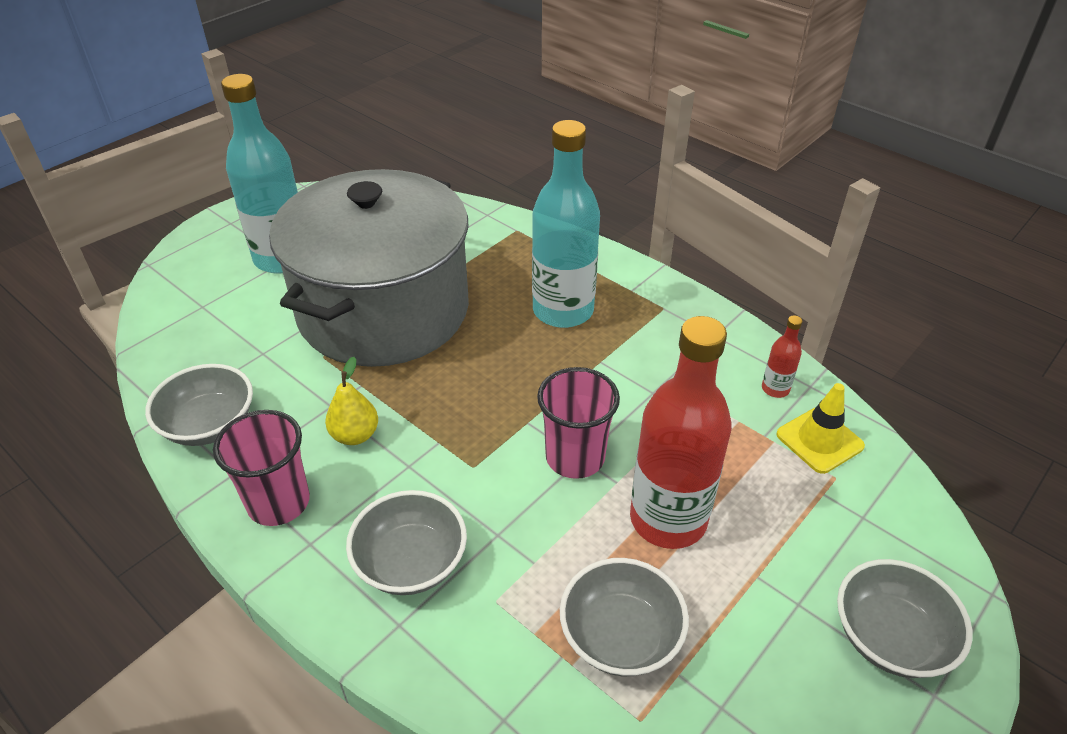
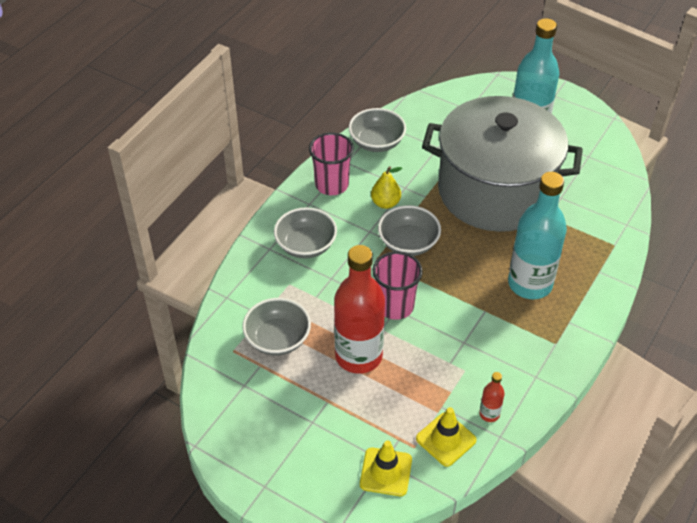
camera: 80 degrees right, 5 degrees up
grey bowl [837,559,973,678] -> grey bowl moved to [378,205,441,256]
none -> yellow traffic cone [360,440,412,496]

